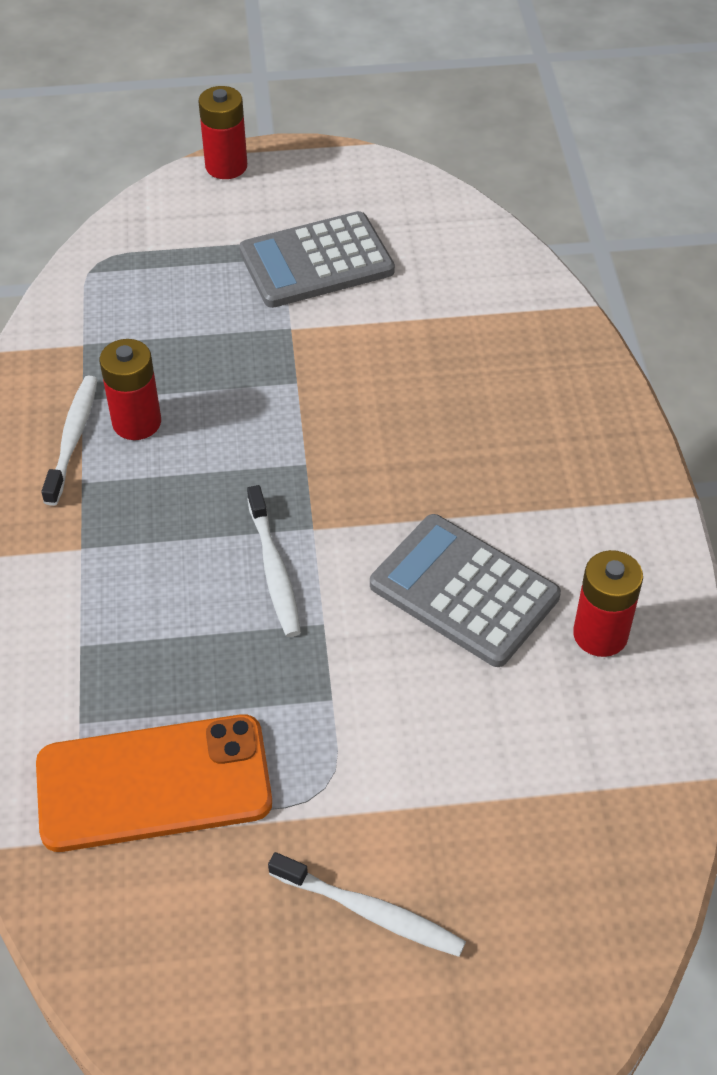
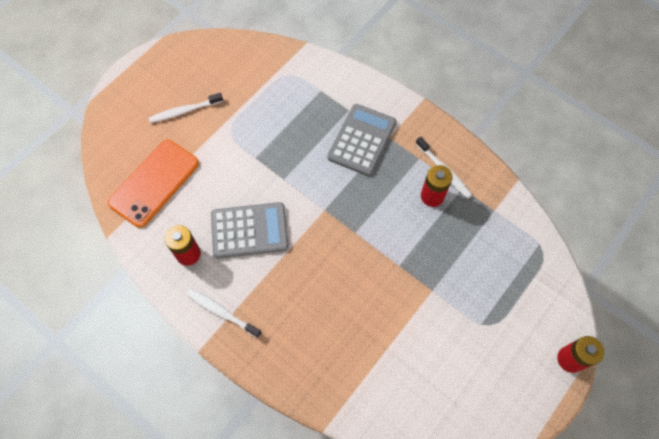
camera: 135 degrees right, 15 degrees up
orange phone [36,714,272,852] -> orange phone moved to [108,140,199,228]
grey calculator [239,211,395,308] -> grey calculator moved to [327,104,396,176]
white toothbrush [247,485,301,637] -> white toothbrush moved to [186,289,262,338]

